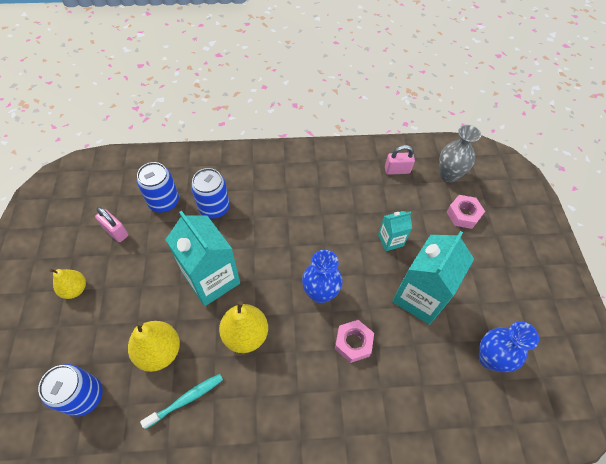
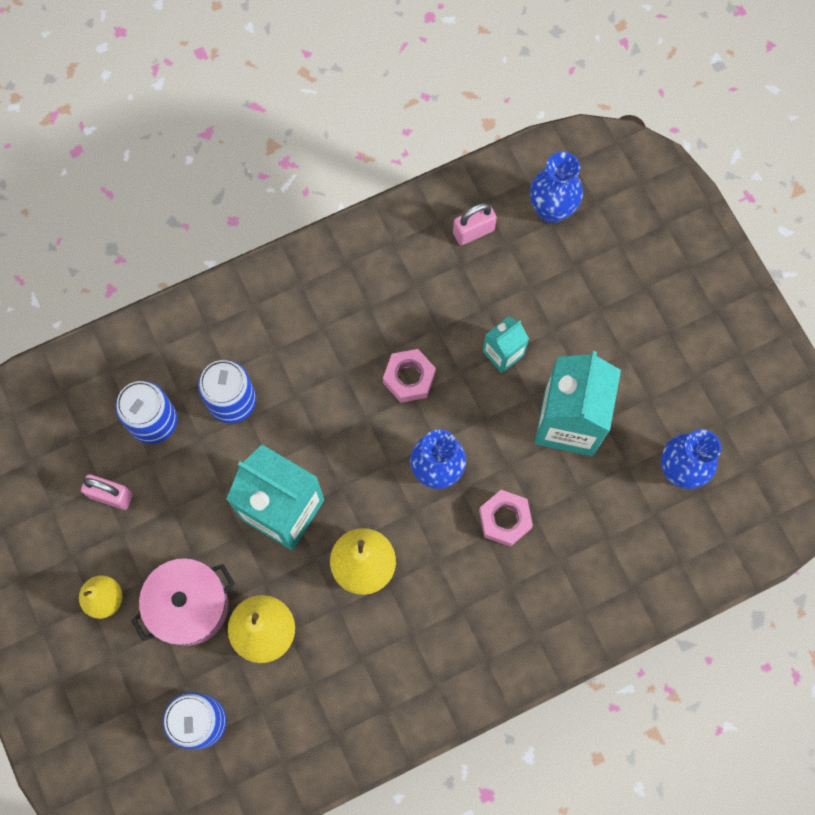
camera: 20 degrees left, 15 degrees up
turquoise toothbrush [140,374,223,429] -> none
grey vase [439,125,481,182] -> blue vase [530,152,583,224]
pink nut [447,195,485,229] -> pink nut moved to [383,349,436,403]
none -> pink pot [131,558,235,646]

